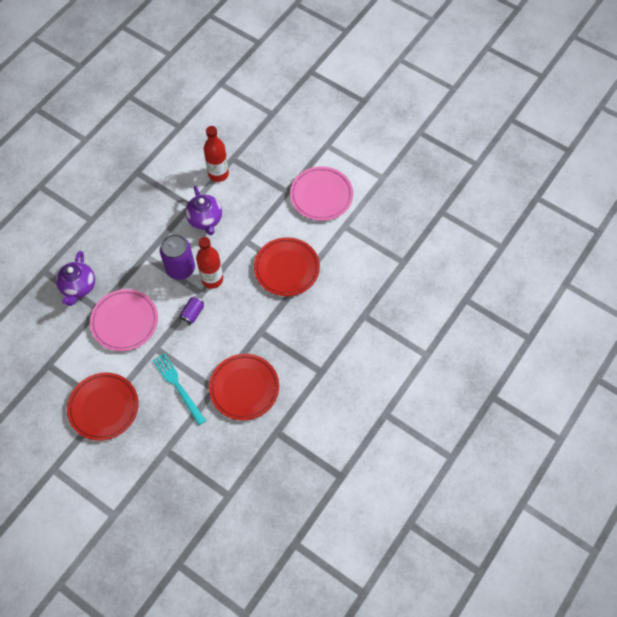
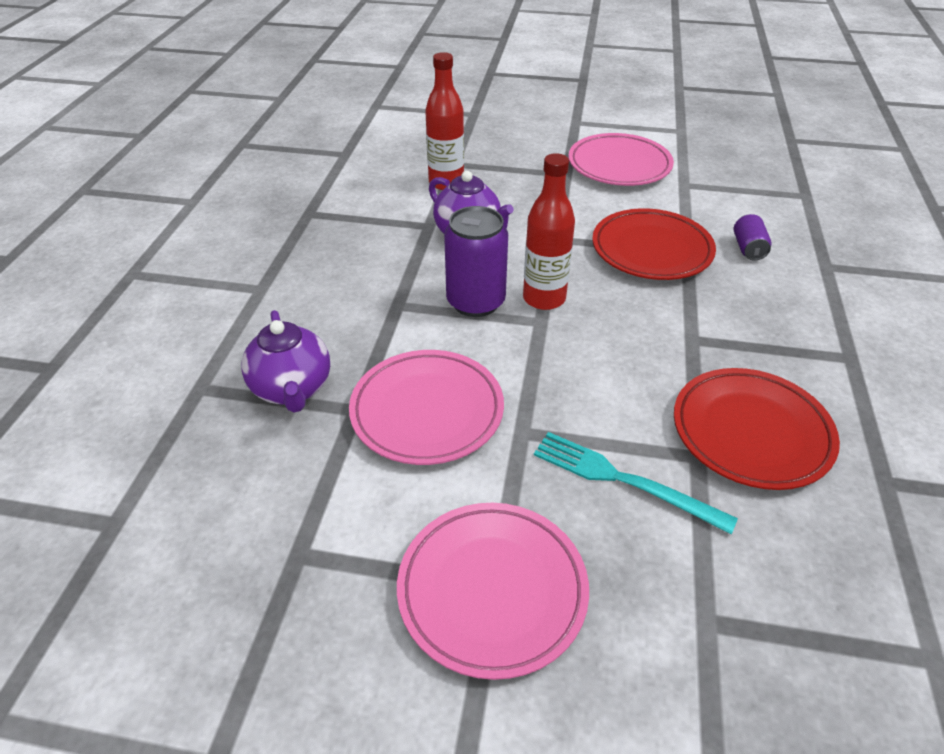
camera: 25 degrees left, 20 degrees down
red plate [67,373,138,441] -> pink plate [397,503,589,680]
purple can [179,296,204,325] -> purple can moved to [734,214,771,261]

